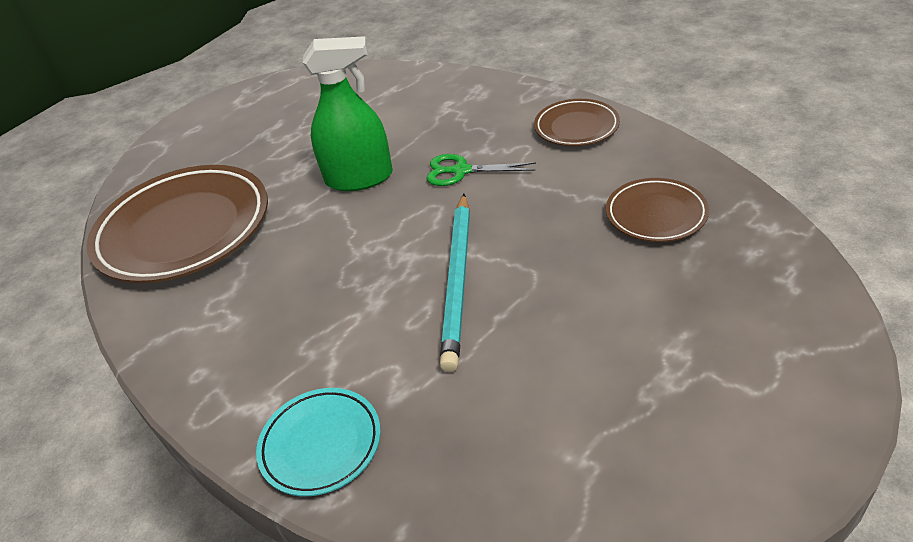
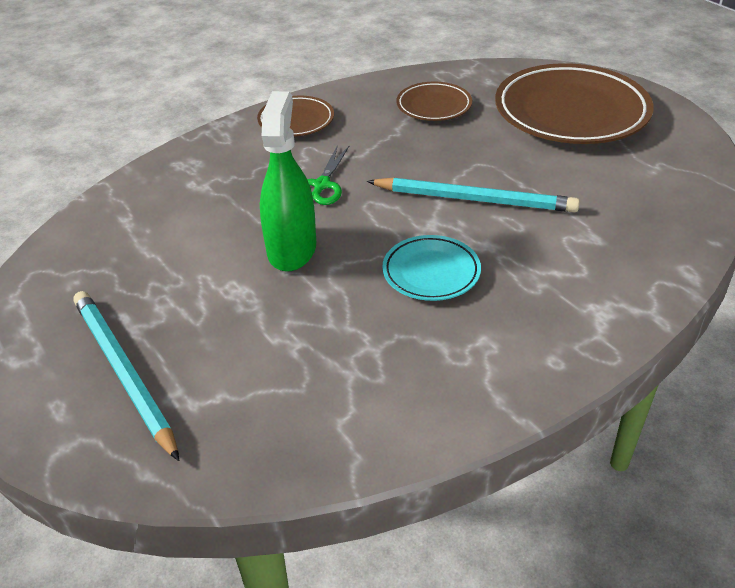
camera: 85 degrees left, 0 degrees up
brown plate [87,165,268,283] -> brown plate moved to [495,63,653,144]
turquoise plate [256,388,381,496] -> turquoise plate moved to [382,235,481,301]
none -> turquoise pencil [73,291,179,461]

